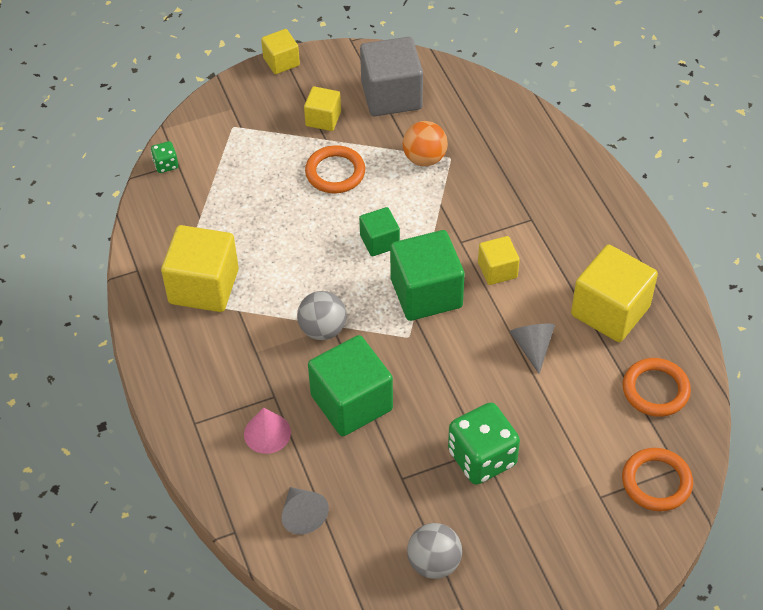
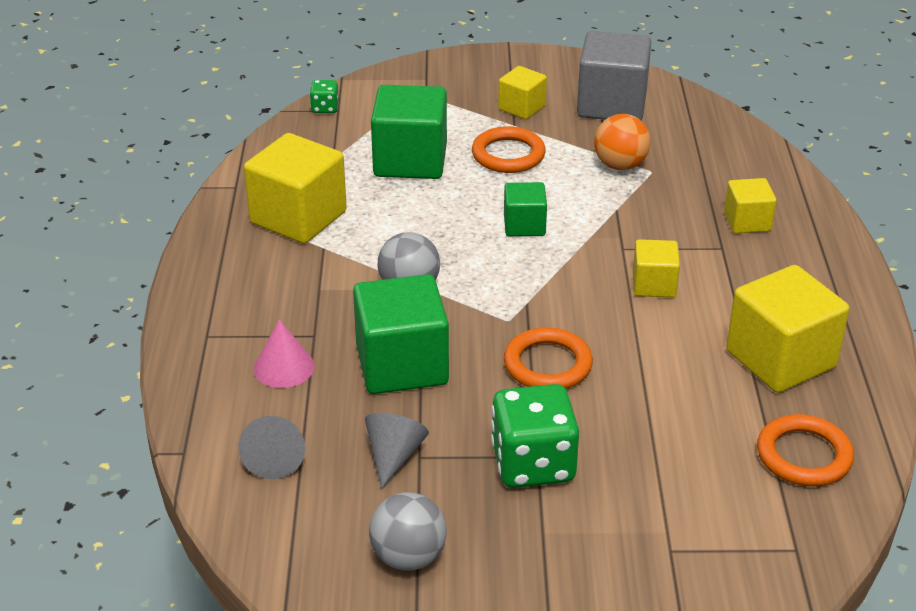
camera: 20 degrees right, 15 degrees down
yellow cube [261,29,300,74] -> yellow cube moved to [724,178,776,234]
green cube [390,230,465,321] -> green cube moved to [371,85,447,179]
grey cone [510,324,555,374] -> grey cone moved to [365,413,429,489]
orange ring [622,448,693,511] -> orange ring moved to [504,327,593,389]

